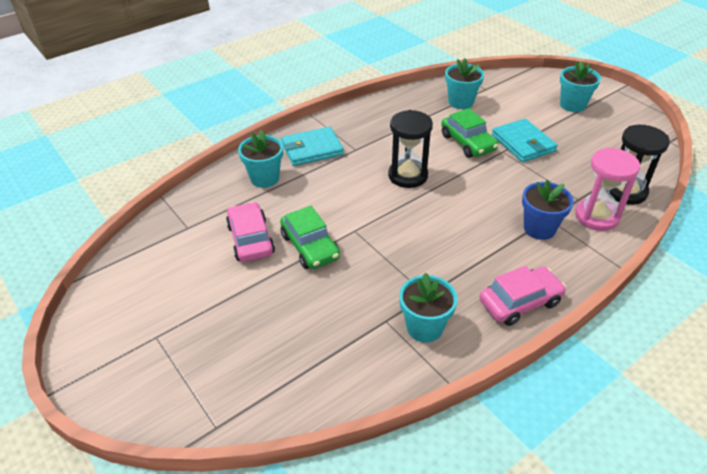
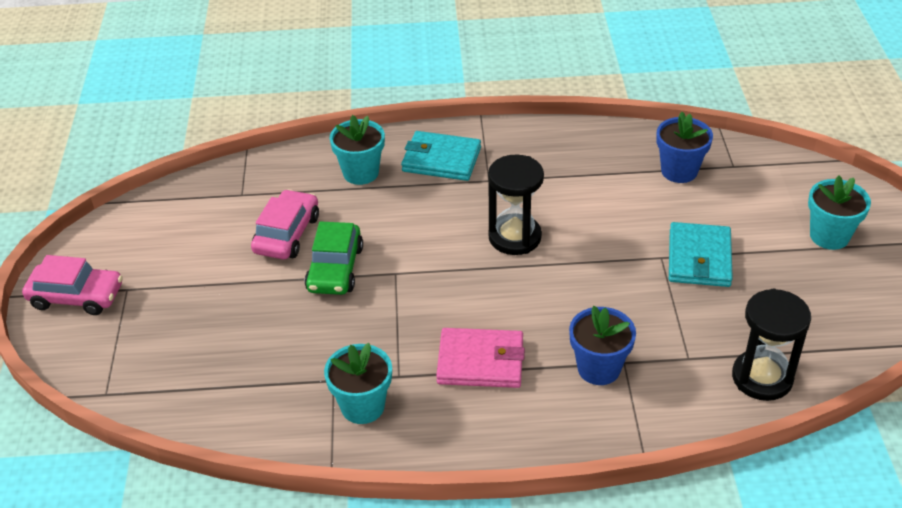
camera: 35 degrees right, 0 degrees up
green car [441,108,498,158] -> none
turquoise flower pot [445,58,484,109] -> blue flower pot [656,112,713,183]
pink car [479,266,566,326] -> pink car moved to [22,255,123,315]
pink hourglass [575,147,640,231] -> none
none -> pink wallet [436,328,525,388]

